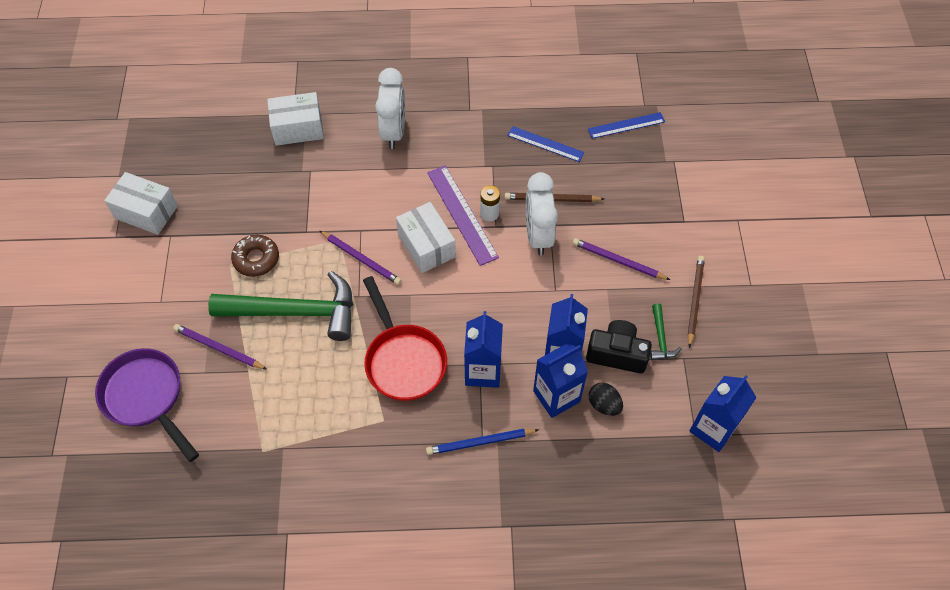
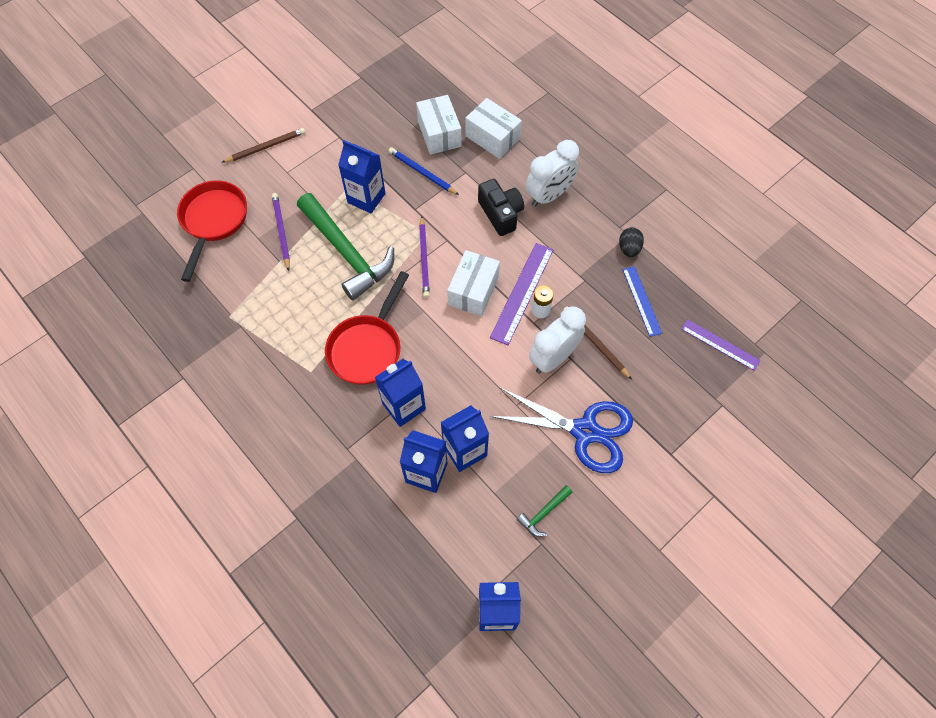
camera: 50 degrees right, 5 degrees up
purple pan [95,348,199,462] -> red pan [177,180,247,282]
white box [104,172,178,235] -> white box moved to [416,95,461,155]
brown donut [231,235,279,277] -> blue carton [338,140,385,213]
blue pencil [426,429,539,455] -> blue pencil moved to [389,147,459,195]
purple pencil [573,238,670,280] -> blue scissors [490,388,633,473]
black camera [586,320,652,374] -> black camera moved to [478,179,524,236]
blue ruler [588,112,665,139] -> purple ruler [681,319,761,371]
black egg [589,382,623,416] -> black egg moved to [619,227,644,257]
brown pencil [687,256,705,348] -> brown pencil moved to [221,128,306,163]

